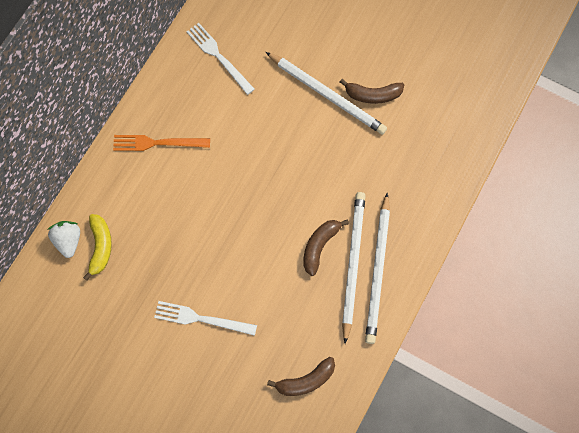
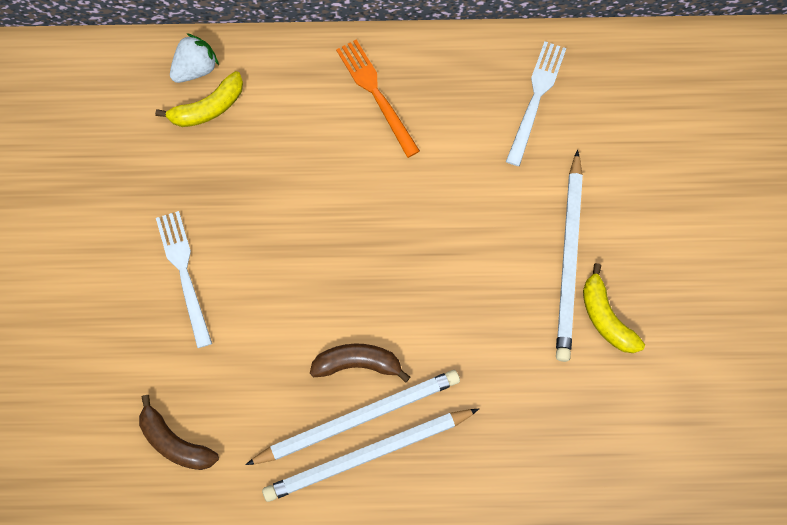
camera: 60 degrees right, 0 degrees up
brown banana [340,79,404,104] -> yellow banana [583,263,645,353]

